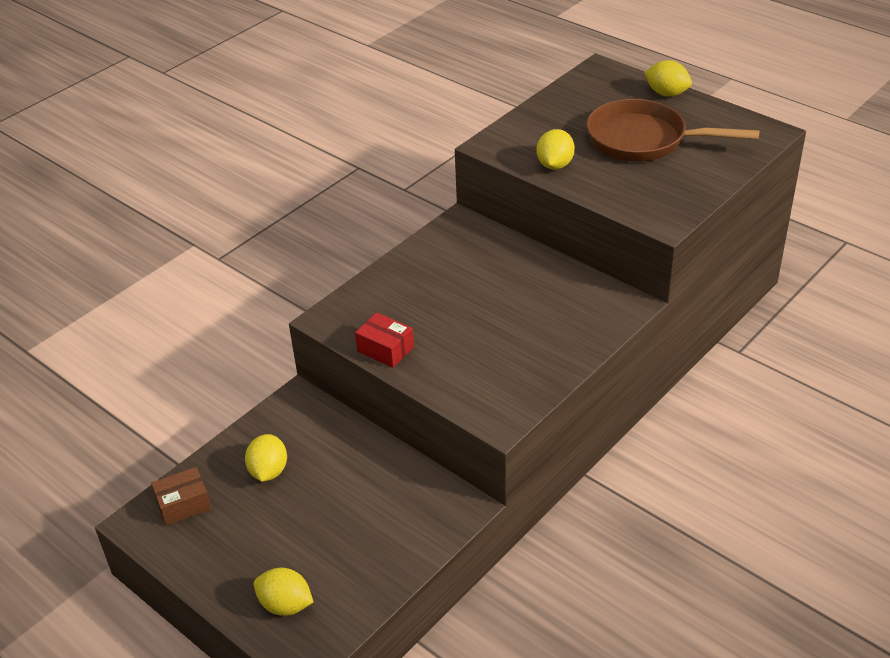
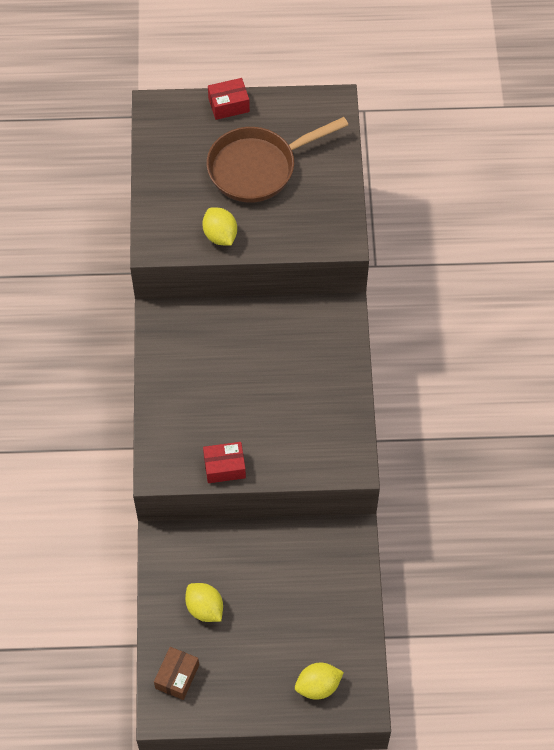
camera: 45 degrees left, 20 degrees up
yellow lemon [644,60,692,96] -> red box [208,78,250,120]

